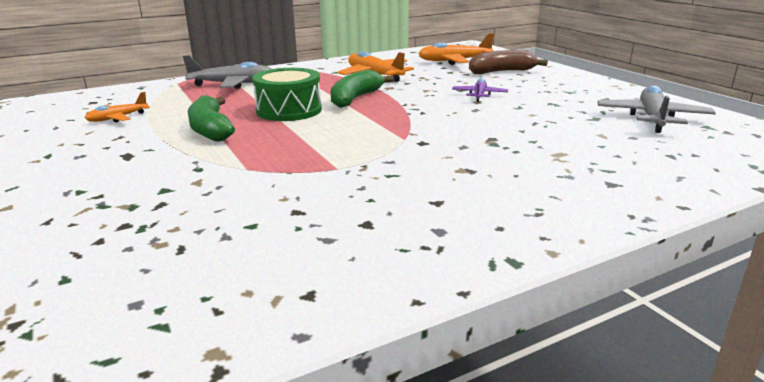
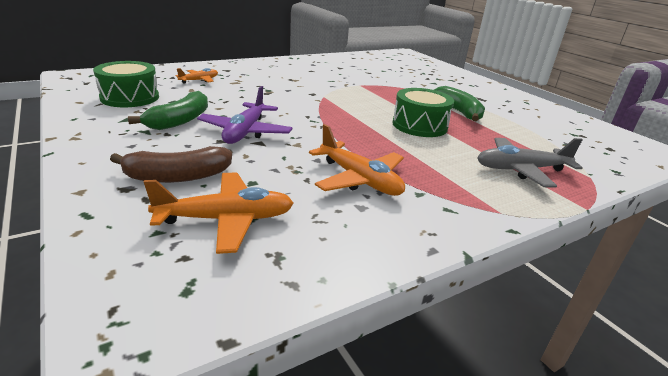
camera: 175 degrees right, 5 degrees up
orange plane [85,92,150,122] -> orange plane moved to [176,68,218,84]
green banana [331,70,394,108] -> green banana moved to [128,91,208,130]
purple plane [452,78,508,102] -> purple plane [197,86,293,144], size x1.69
grey plane [598,85,716,133] -> green drum [93,61,159,107]

